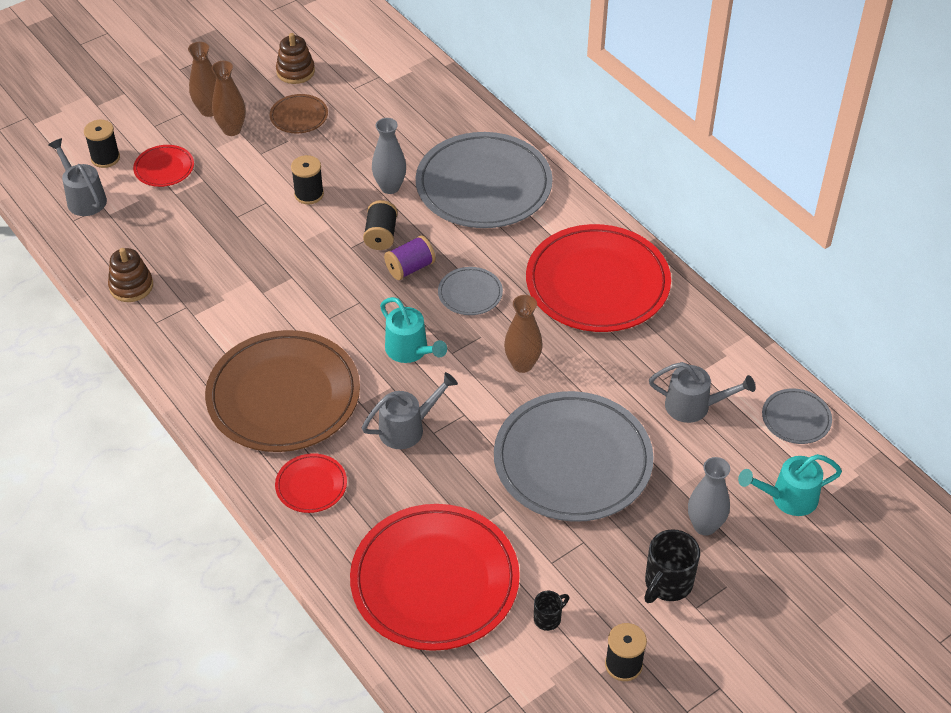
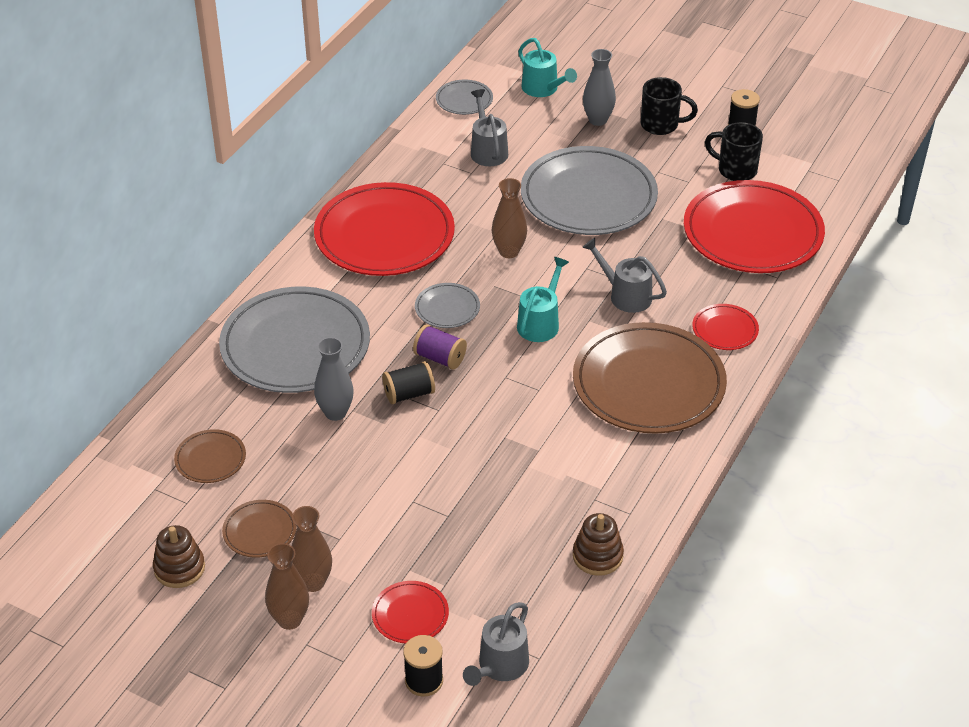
camera: 115 degrees left, 5 degrees down
black spool [291,155,324,204] -> none
black mug [534,590,569,631] -> black mug [705,122,763,181], size x1.80
none -> brown plate [174,429,246,483]

